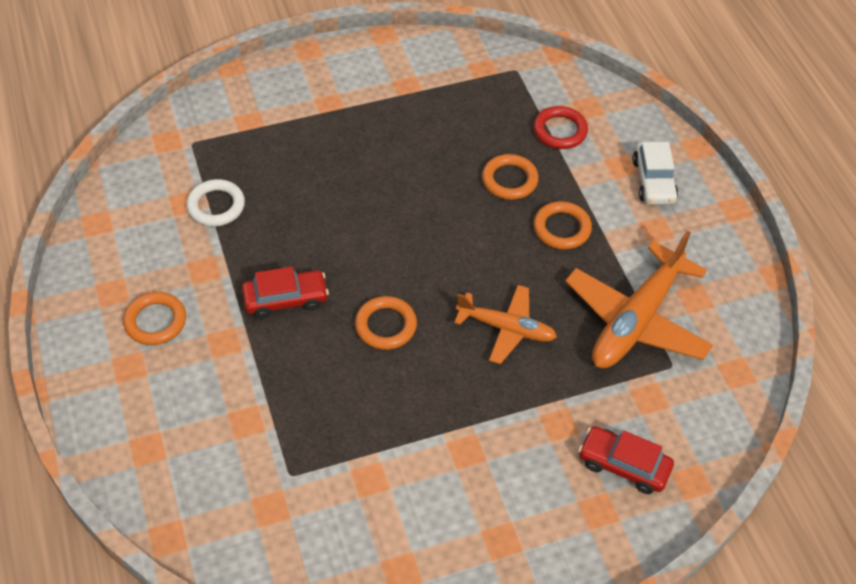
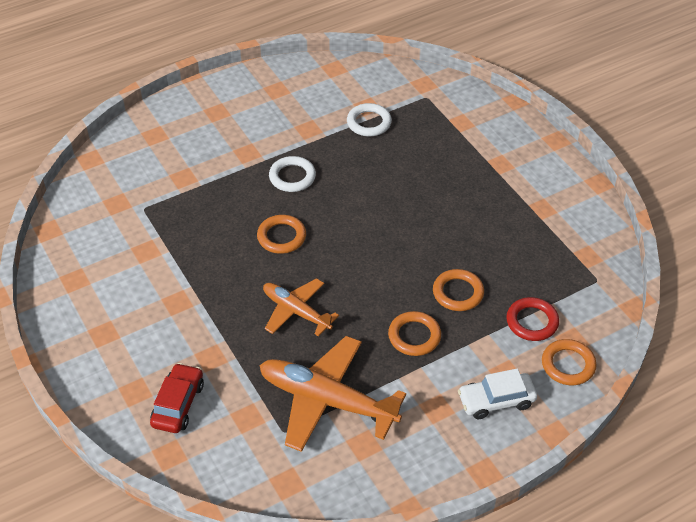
camera: 80 degrees right, 5 degrees down
orange ring [123,292,186,345] -> orange ring moved to [542,339,597,385]
red car [242,267,329,319] -> white ring [269,156,316,192]
orange plane [454,285,557,364] -> orange plane turned 120 degrees clockwise [263,278,339,337]

